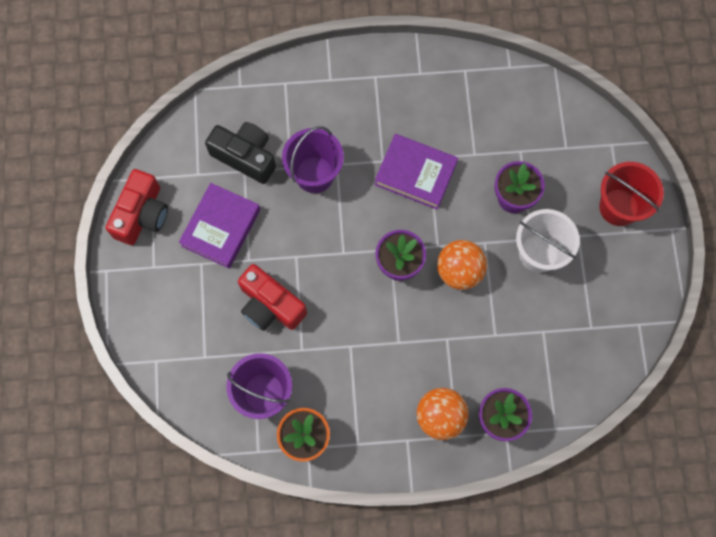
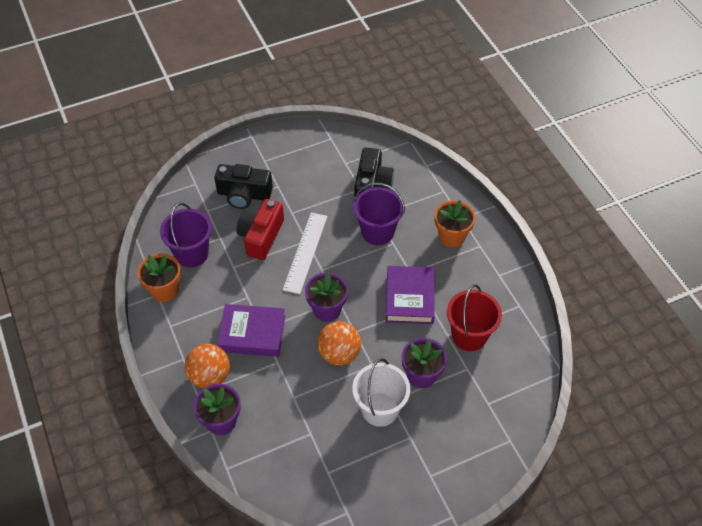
camera: 70 degrees right, 20 degrees down
red camera [106,169,168,245] -> none
purple book [179,183,260,269] -> purple book moved to [217,304,285,357]
red bucket [599,162,664,226] -> red bucket moved to [447,284,502,351]
none -> black camera [214,164,273,209]
none -> white ruler [283,213,328,294]
none -> orange flower pot [435,200,475,248]

